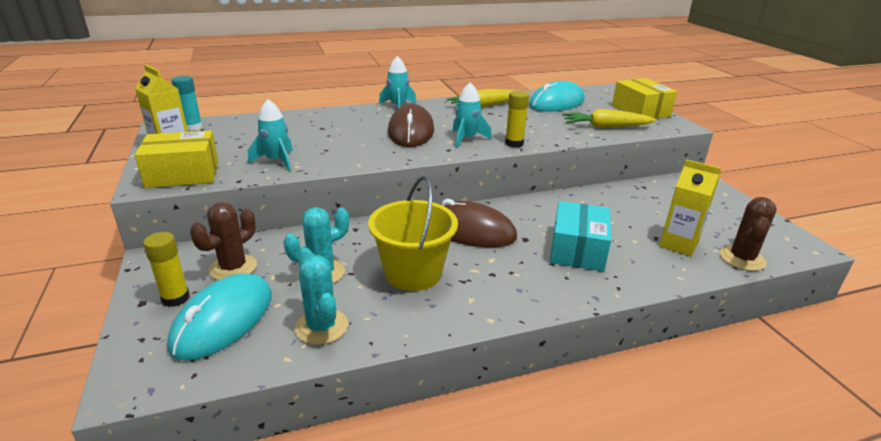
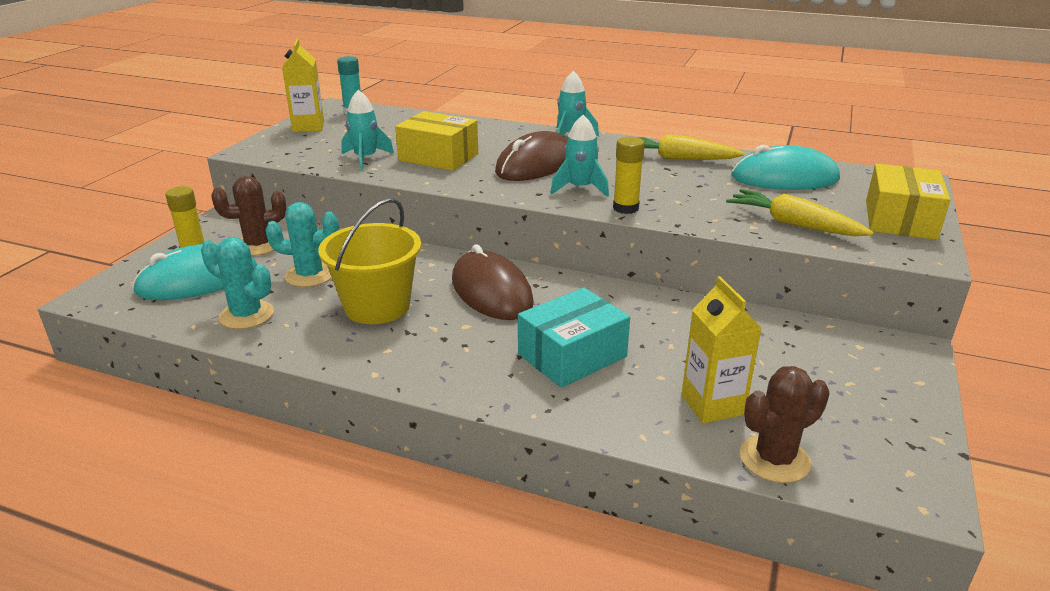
camera: 40 degrees right, 0 degrees up
yellow box [135,130,218,188] -> yellow box moved to [395,111,478,171]
turquoise cactus [295,248,348,345] -> turquoise cactus turned 75 degrees counterclockwise [201,237,274,329]

